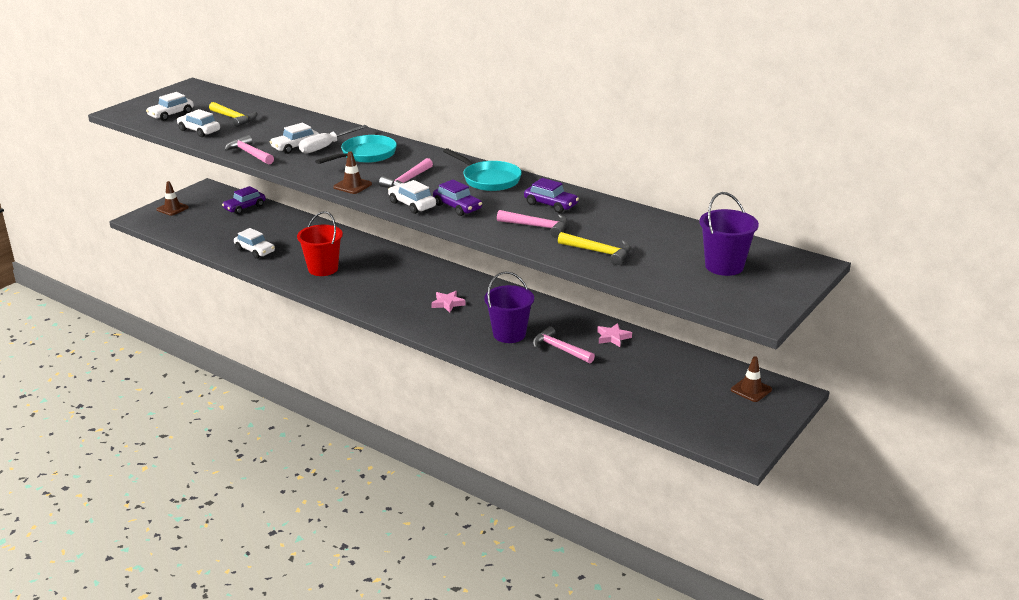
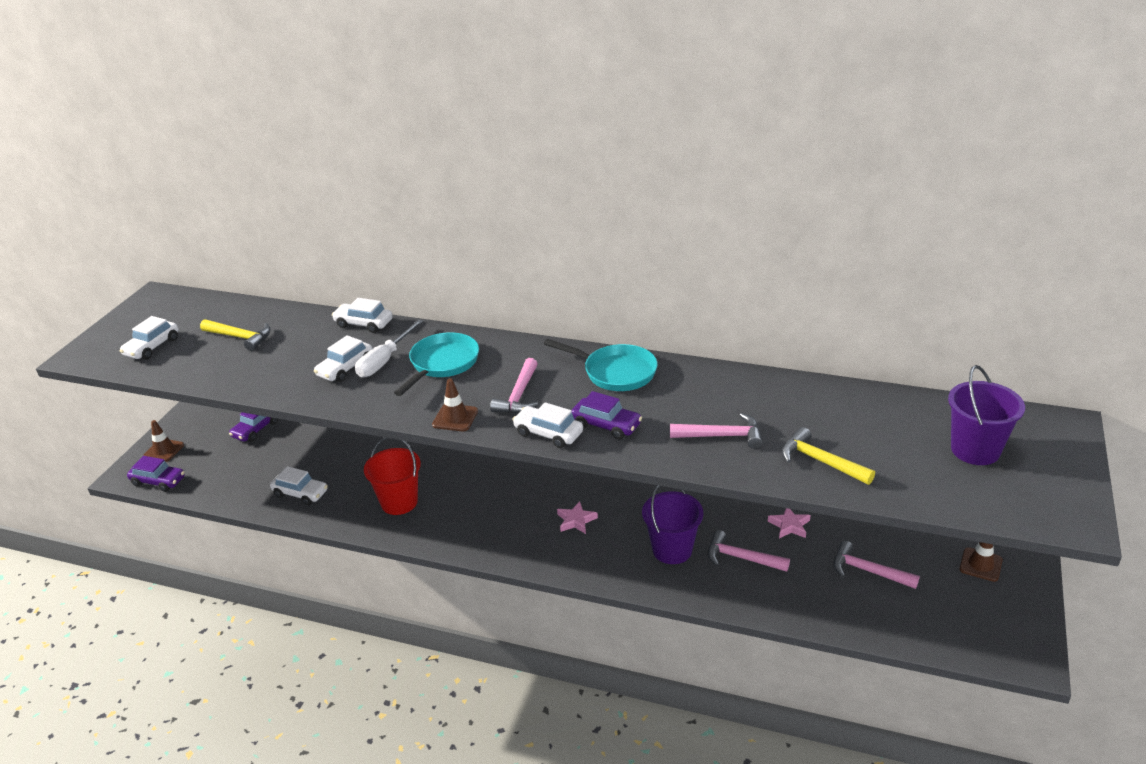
camera: 15 degrees left, 5 degrees up
white car [177,109,220,137] -> white car moved to [332,298,392,333]
pink hammer [225,135,274,165] -> pink hammer moved to [833,541,920,589]
purple car [524,178,579,213] -> purple car moved to [127,456,185,492]
yellow hammer [558,232,631,265] -> yellow hammer turned 150 degrees counterclockwise [782,427,875,485]

